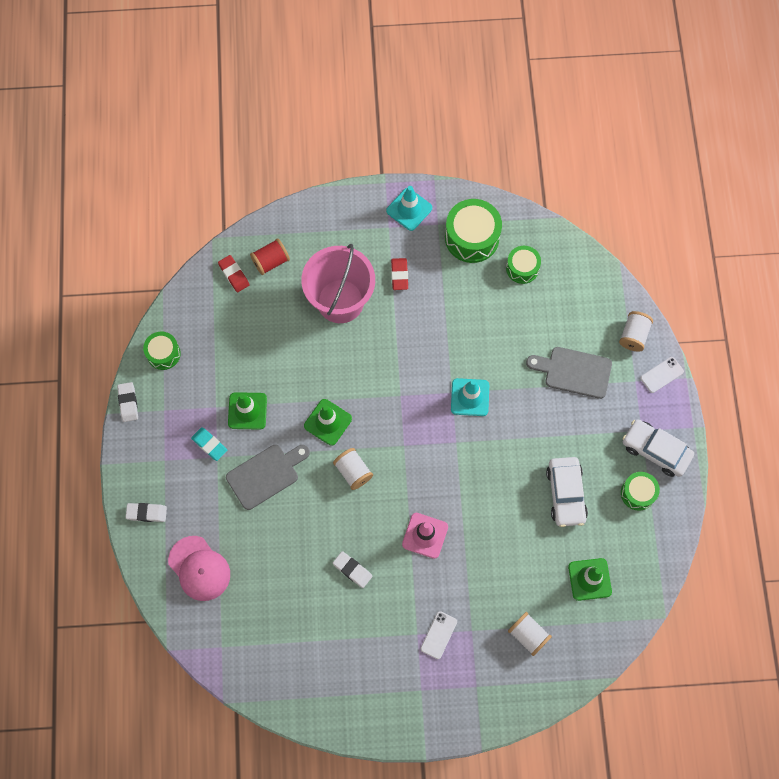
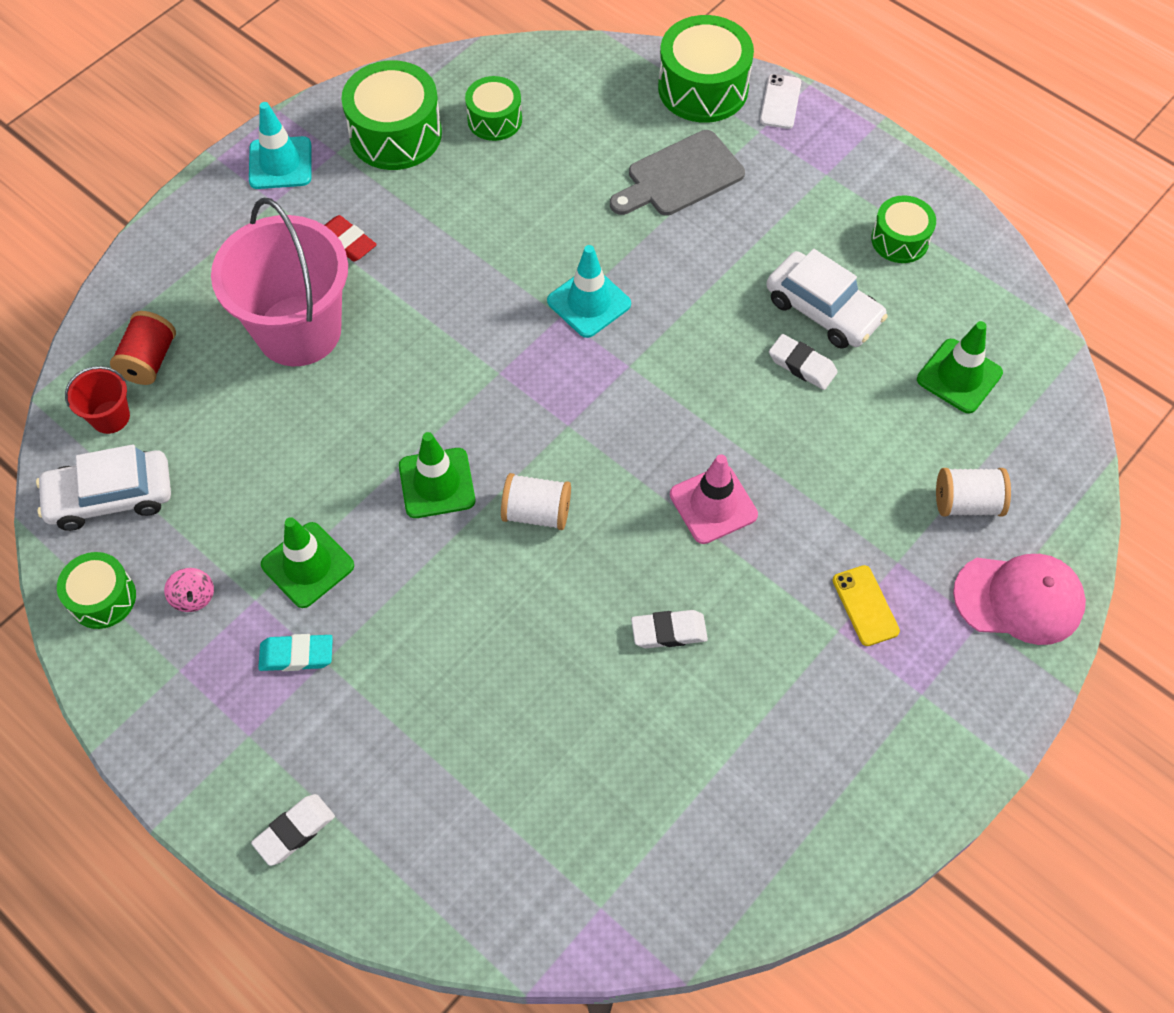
camera: 45 degrees left, 10 degrees down
white eraser [117,382,138,422] -> white eraser moved to [769,334,838,390]
pink cap [168,536,230,601] -> pink cap moved to [953,554,1086,645]
red eraser [218,255,249,292] -> red bucket [65,366,130,434]
grey cutting board [226,445,310,510] -> none
white phone [421,611,457,659] -> yellow phone [832,565,900,646]
white spool [619,311,653,351] -> green drum [658,15,754,123]
white car [622,419,694,477] -> white car moved to [36,444,171,531]
none -> pink spinning top [164,568,214,612]

